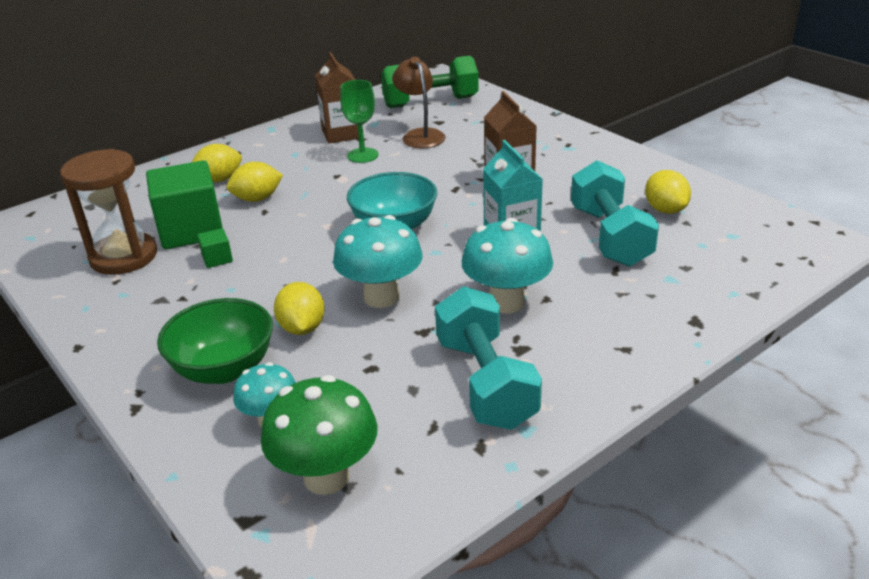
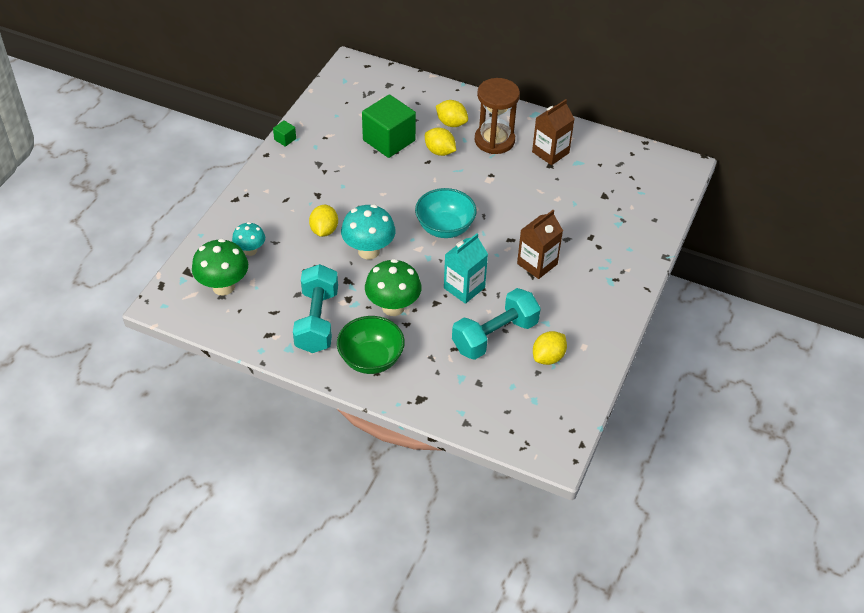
camera: 60 degrees right, 15 degrees up
brown hourglass [60,149,157,275] -> brown hourglass moved to [475,78,520,154]
green bowl [157,298,273,384] -> green bowl moved to [337,316,405,374]
green cube [197,228,233,268] -> green cube moved to [273,120,296,147]
yellow lemon [274,282,325,335] -> yellow lemon turned 45 degrees counterclockwise [309,205,338,237]
green goblet [340,80,379,163] -> none
green dumbbell [381,56,479,108] -> none
brown lamp [392,57,445,148] -> none
turquoise dumbbell [435,286,542,430] -> turquoise dumbbell turned 45 degrees counterclockwise [293,264,338,353]
turquoise mushroom [462,218,553,313] -> green mushroom [365,259,421,316]

